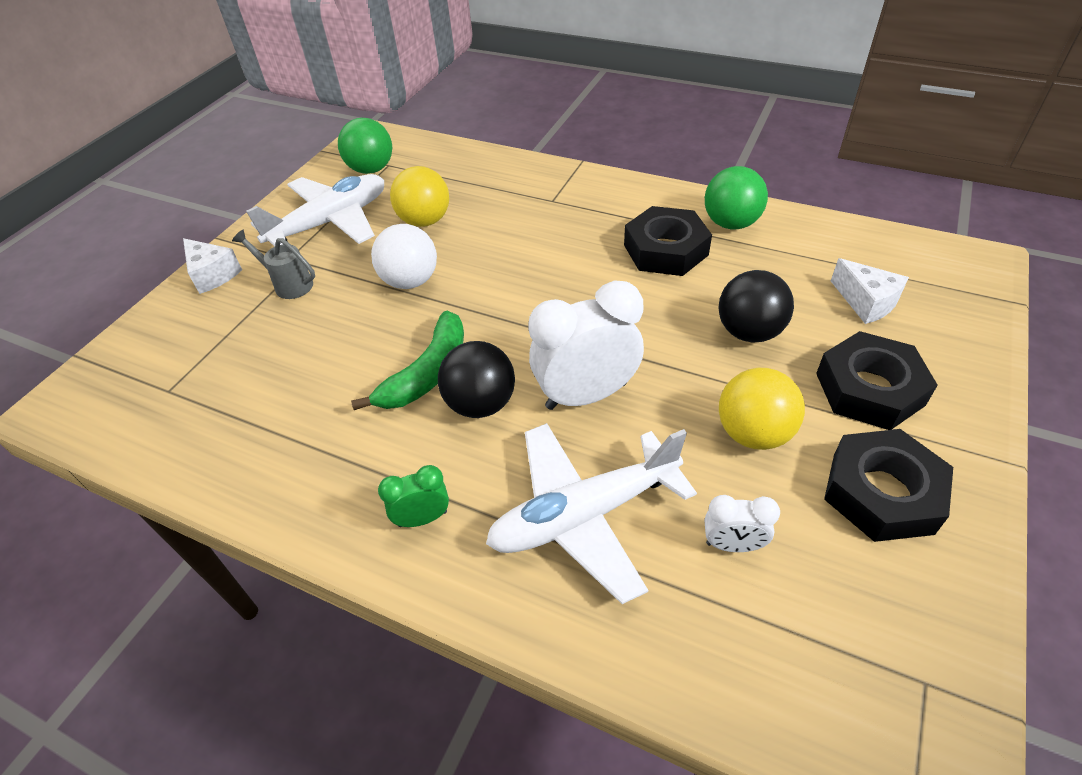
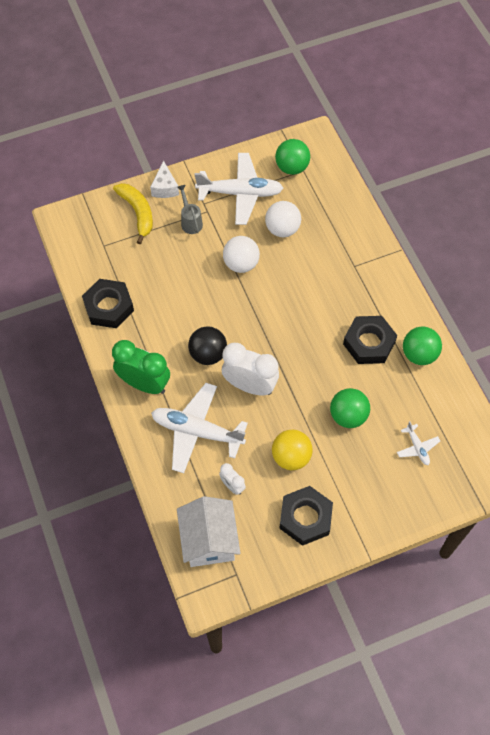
camera: 40 degrees right, 15 degrees up
green banana [351,311,464,410] -> none
green clock [378,465,449,527] -> green clock [112,340,170,394], size x1.99
yellow ball [390,166,449,227] -> white ball [265,201,301,237]
black ball [718,270,794,343] -> green ball [330,388,370,428]
black nut [816,331,938,430] -> black nut moved to [82,279,134,328]
white cheese [831,258,909,324] -> white plane [397,421,440,465]
none -> yellow banana [113,183,153,244]
none -> white house [177,496,241,567]

